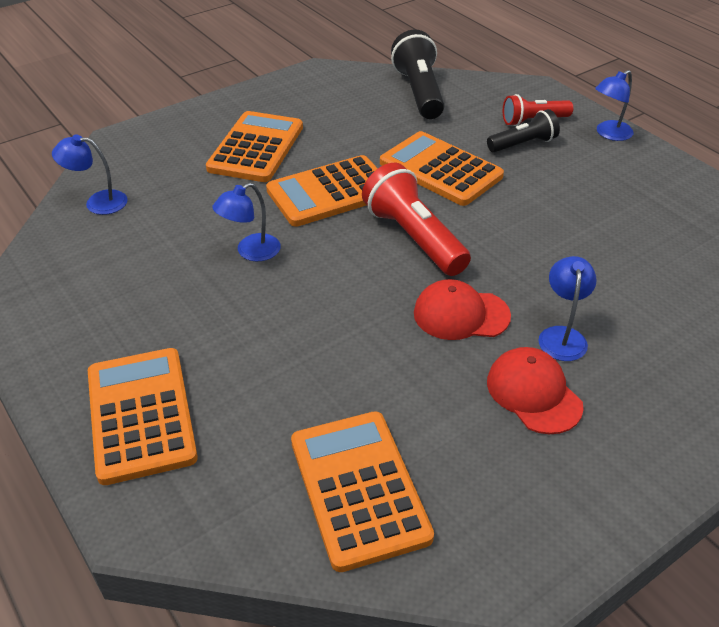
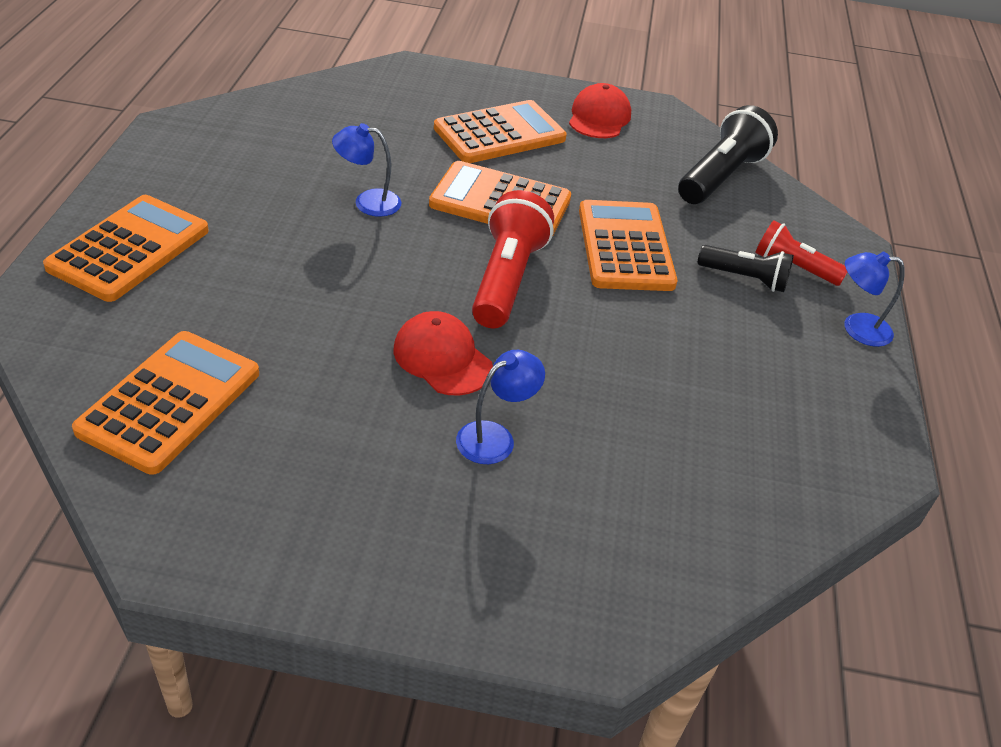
camera: 40 degrees right, 0 degrees up
blue lamp [52,134,128,215] -> none
red cap [487,347,584,434] -> red cap moved to [569,83,631,138]

